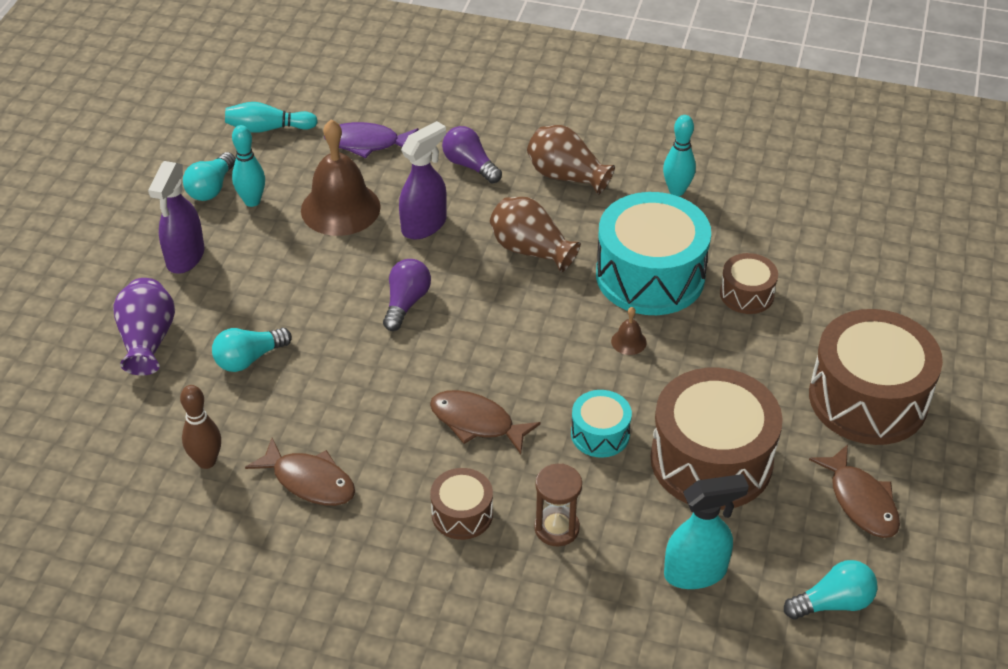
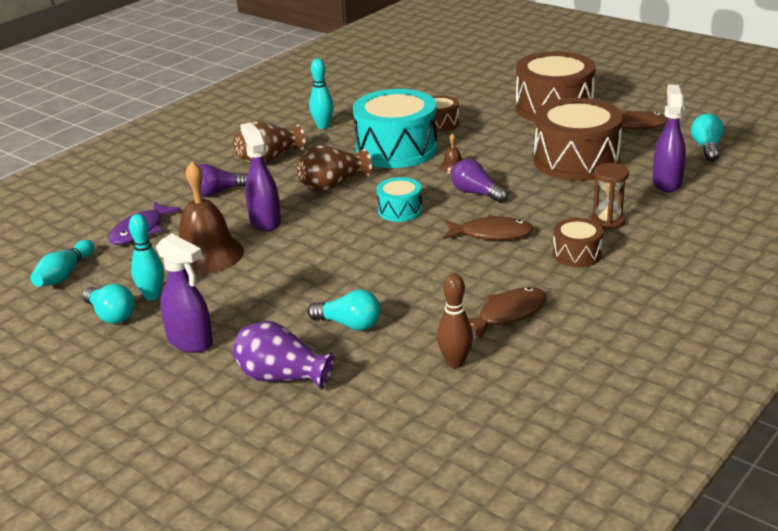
camera: 65 degrees left, 15 degrees down
turquoise light bulb [212,328,292,372] -> turquoise light bulb turned 60 degrees counterclockwise [307,290,380,331]
purple light bulb [383,259,431,331] -> purple light bulb moved to [451,159,508,203]
brown fish [430,390,541,454] -> brown fish turned 135 degrees counterclockwise [443,215,533,240]
turquoise drum [571,390,632,458] -> turquoise drum moved to [377,177,422,222]
turquoise spray bottle [664,474,749,589] -> purple spray bottle [652,85,686,192]

